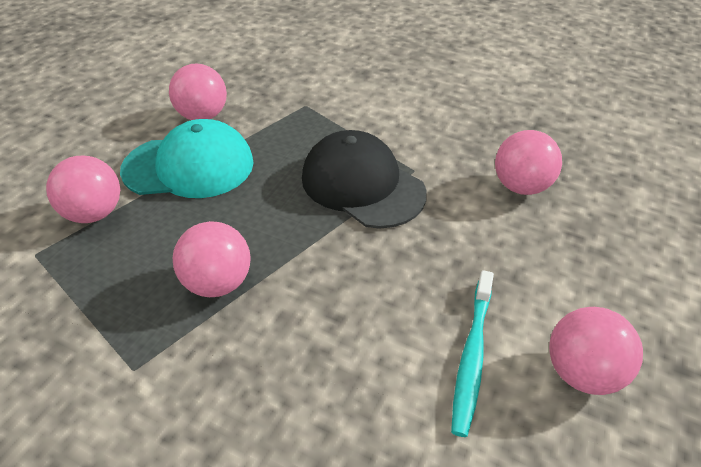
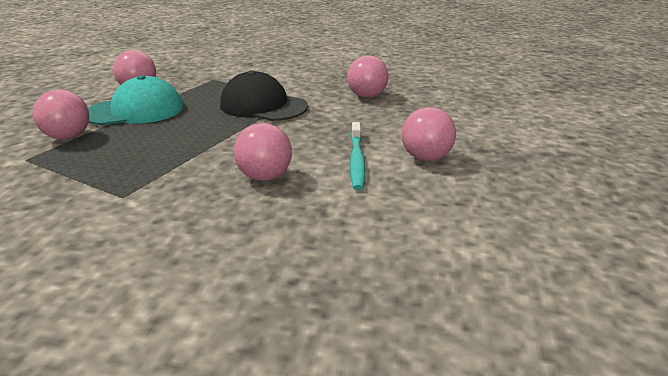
camera: 15 degrees left, 15 degrees down
pink ball [173,221,251,297] -> pink ball moved to [234,123,292,181]

